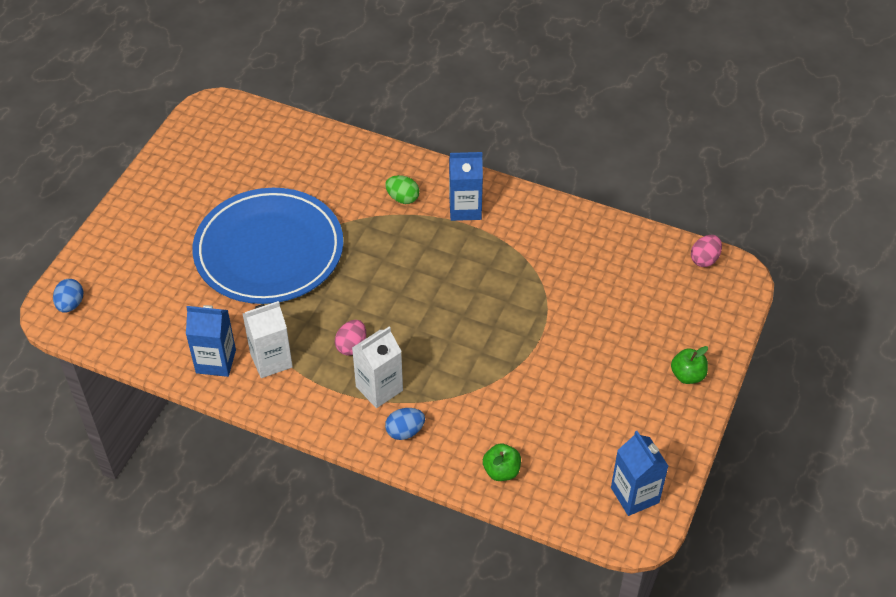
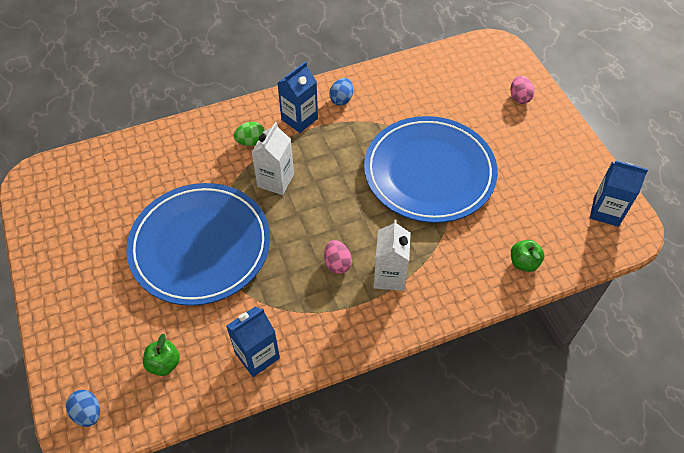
camera: 45 degrees left, 5 degrees up
white carton [243,301,293,378] -> white carton moved to [251,122,294,195]
blue egg [385,408,425,440] -> blue egg moved to [329,78,353,106]
green apple [671,346,708,384] -> green apple moved to [143,334,180,376]
pink egg [691,235,722,267] -> pink egg moved to [510,76,534,104]
none -> blue plate [364,116,498,223]

